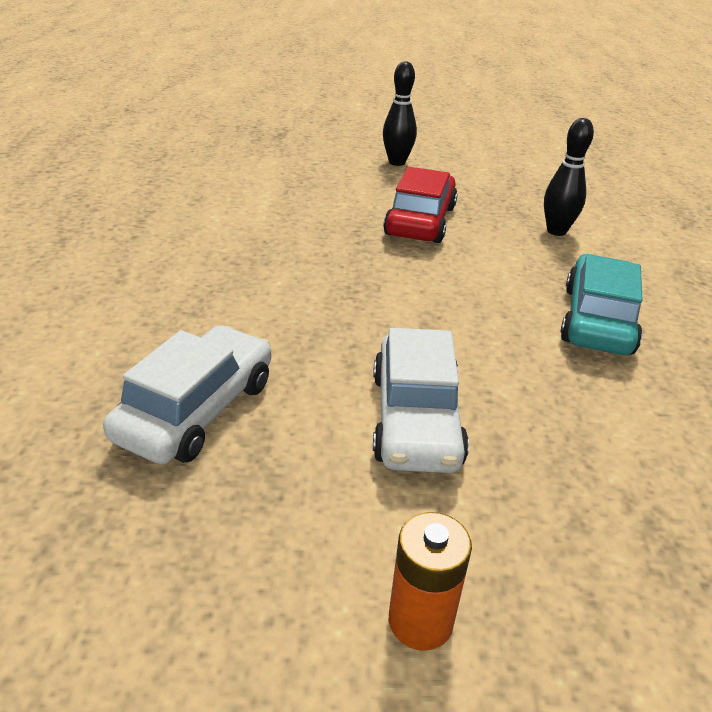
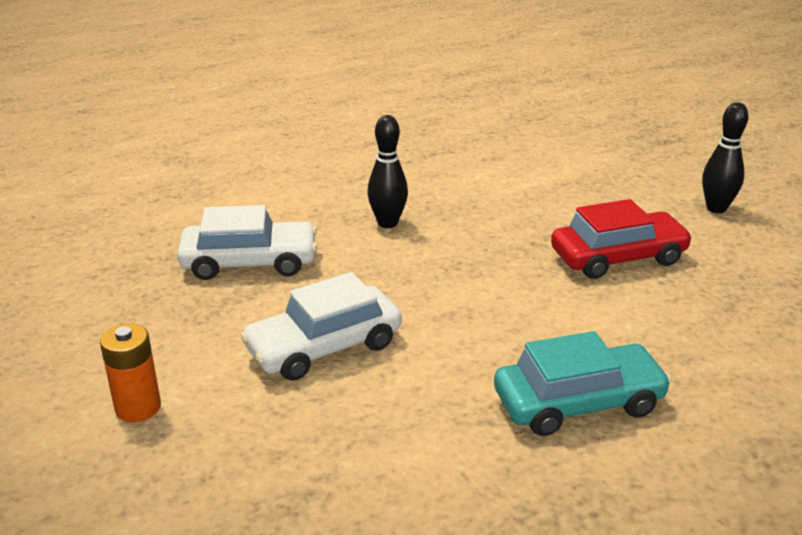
camera: 60 degrees right, 5 degrees down
black bowling pin [544,118,594,236] -> black bowling pin moved to [368,115,408,228]

